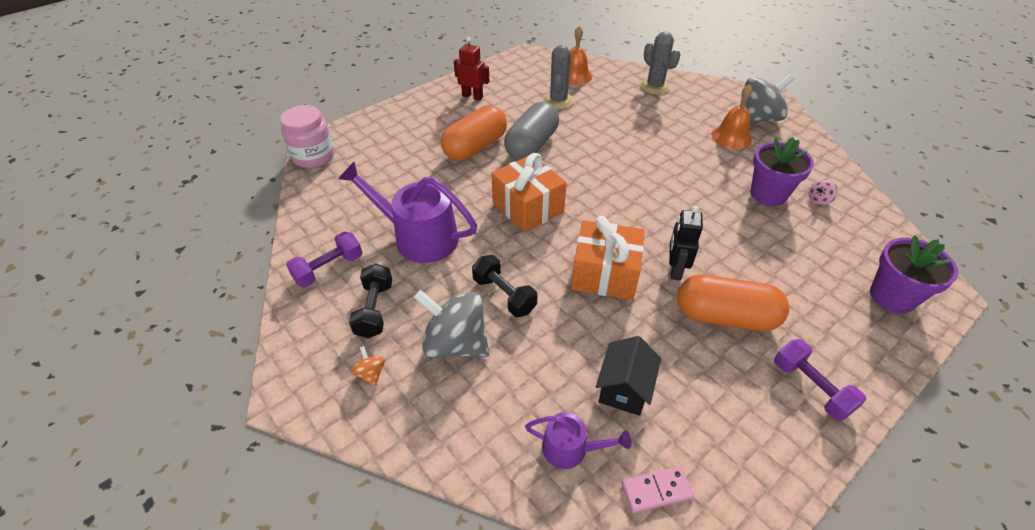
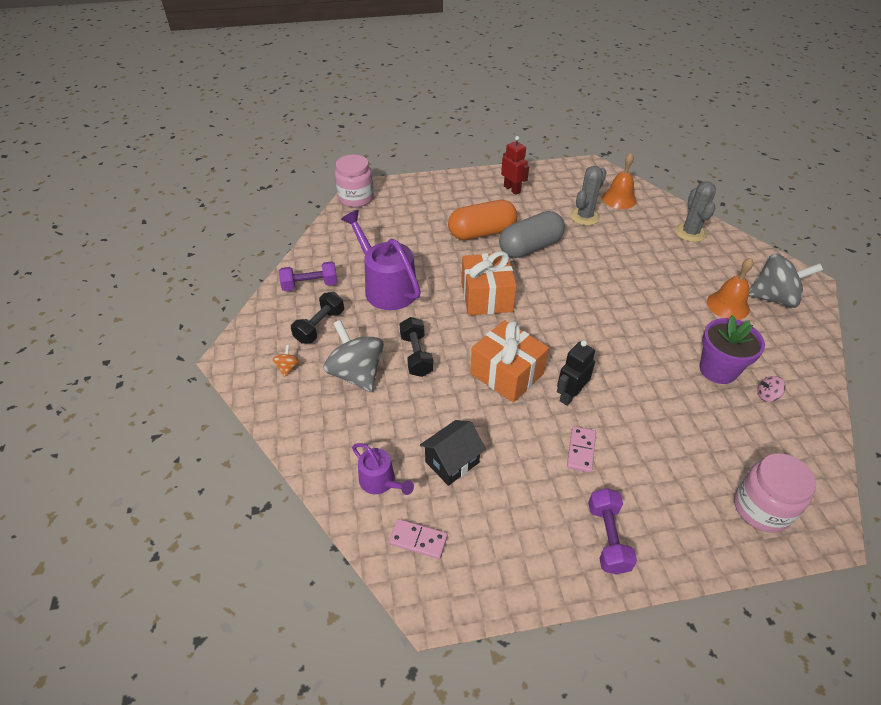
camera: 30 degrees right, 0 degrees up
orange capsule [677,274,789,331] -> pink domino [567,426,596,473]
purple flower pot [870,235,958,313] -> pink jar [734,453,816,533]

